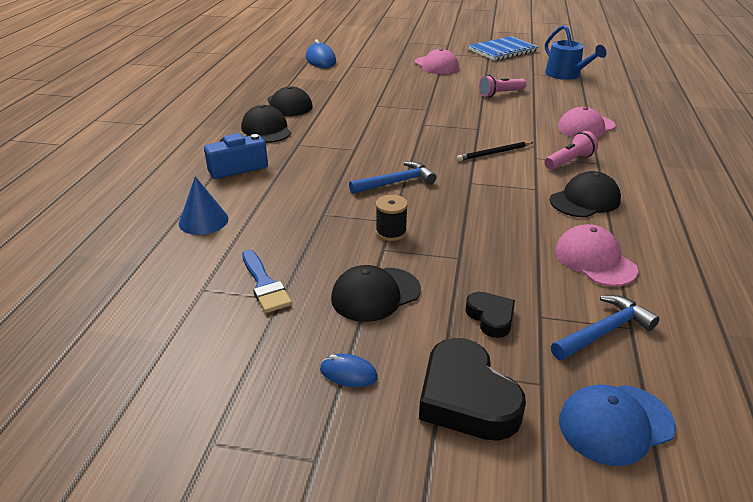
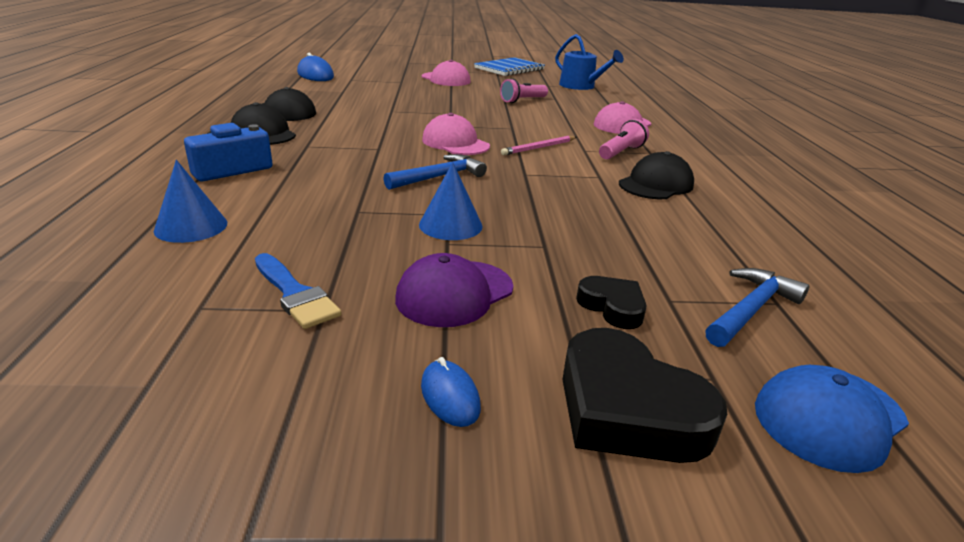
camera: 15 degrees left, 5 degrees down
blue mouse [320,354,378,387] -> blue mouse turned 60 degrees clockwise [421,357,481,427]
black cap [331,265,421,322] -> purple cap [395,253,513,327]
black spool [376,195,408,241] -> blue cone [419,162,483,240]
black pencil [457,142,533,161] -> pink pencil [501,136,577,155]
pink cap [555,224,638,286] -> pink cap moved to [422,113,490,155]

